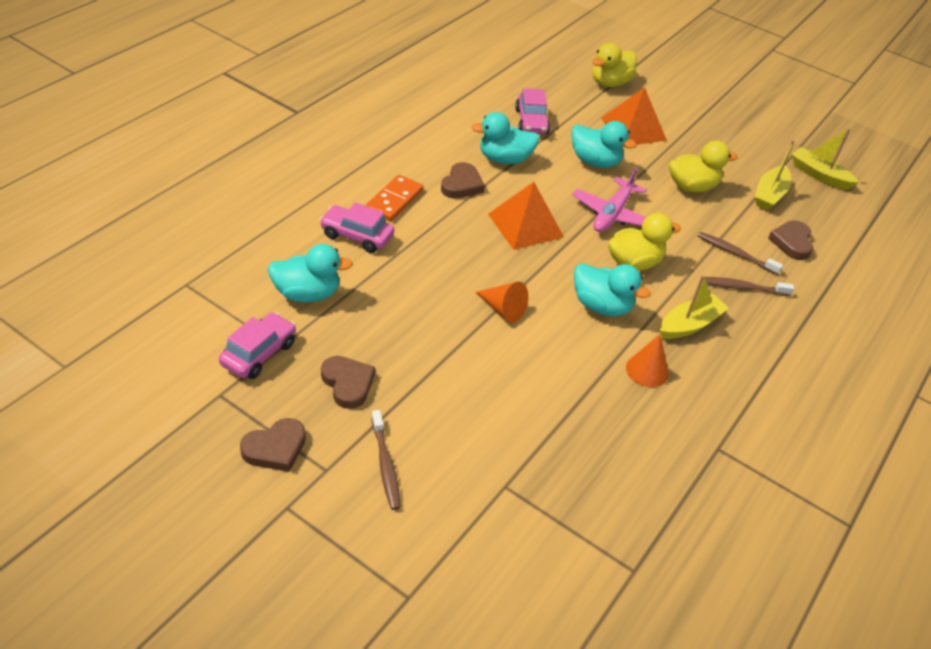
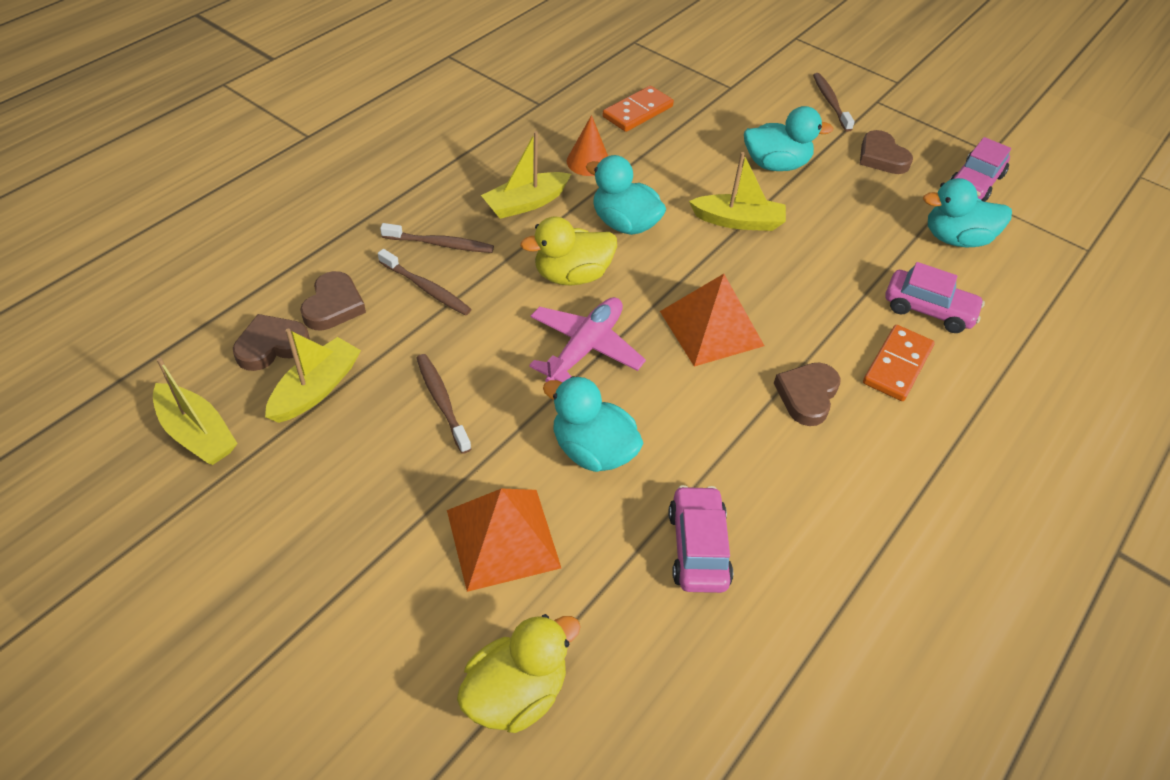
camera: 175 degrees left, 5 degrees up
brown heart [240,418,306,472] -> brown heart moved to [233,314,310,371]
turquoise duck [471,112,540,164] -> turquoise duck moved to [744,106,834,171]
orange cone [476,282,528,323] -> yellow boat [689,152,786,231]
yellow duck [669,141,738,192] -> brown toothbrush [416,354,471,454]
none -> orange domino [603,86,674,132]

